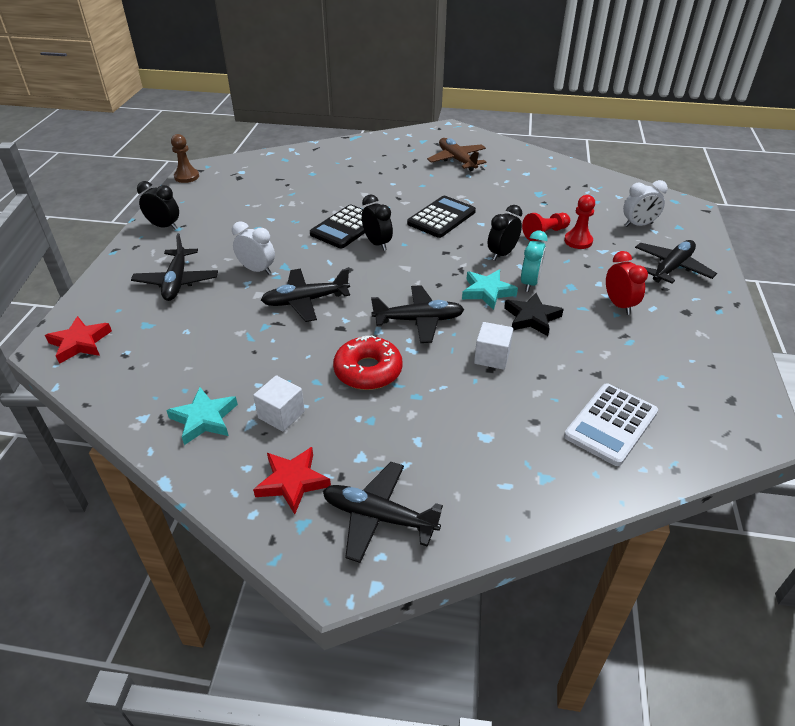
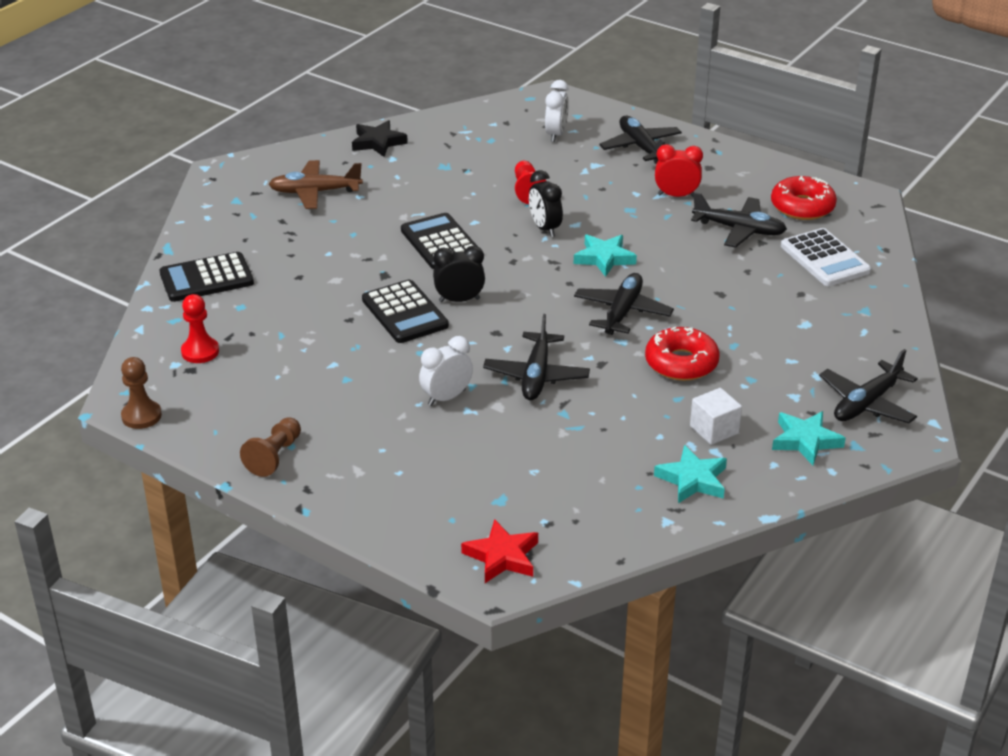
camera: 65 degrees left, 5 degrees down
black plane [131,233,218,301] -> black plane moved to [691,192,787,248]
black clock [137,181,179,230] -> brown pawn [240,417,301,477]
red star [253,447,331,514] -> turquoise star [772,411,846,465]
white cube [474,322,513,370] -> none
black star [504,293,564,336] -> black star moved to [352,120,408,157]
turquoise clock [521,231,548,292] -> none
red pawn [564,195,595,249] -> red pawn moved to [181,294,219,363]
none -> black calculator [159,252,254,302]
none -> red donut [771,176,837,220]

